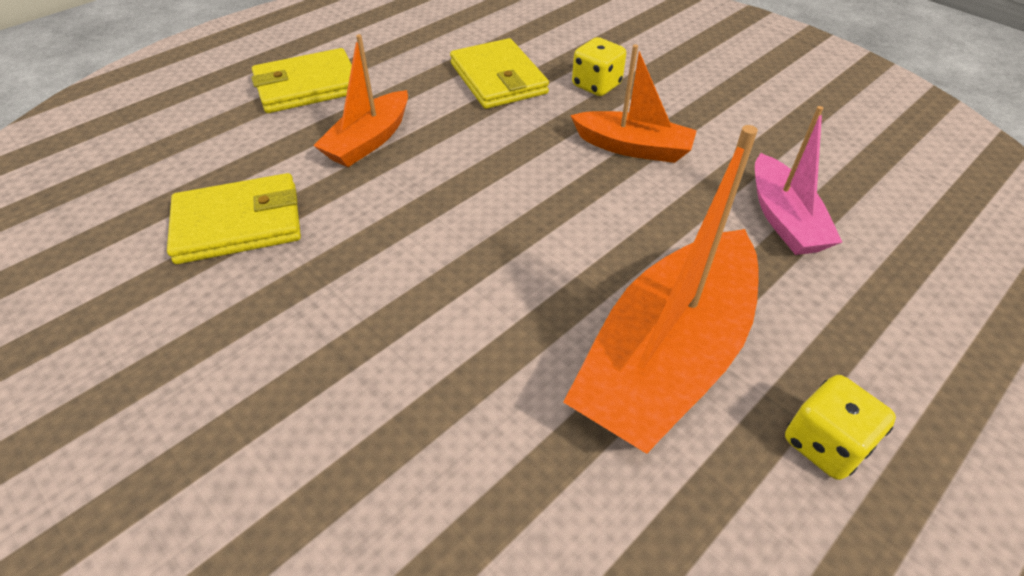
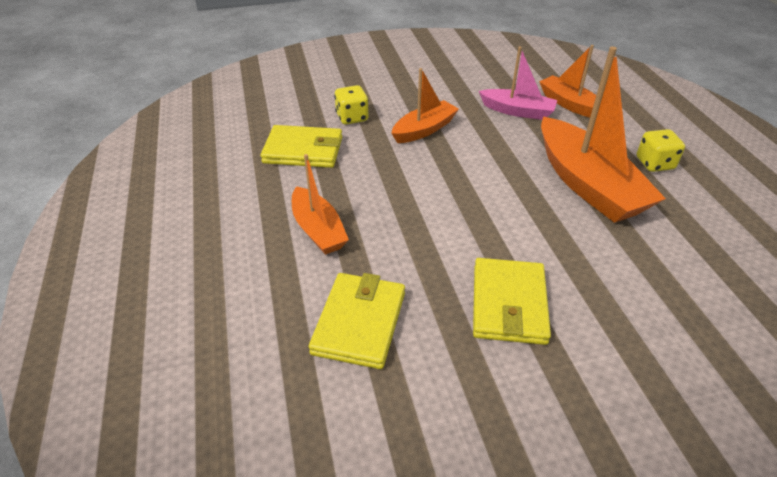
camera: 60 degrees left, 5 degrees down
yellow wallet [251,48,352,113] -> yellow wallet moved to [473,258,551,345]
none -> orange boat [539,45,596,118]

